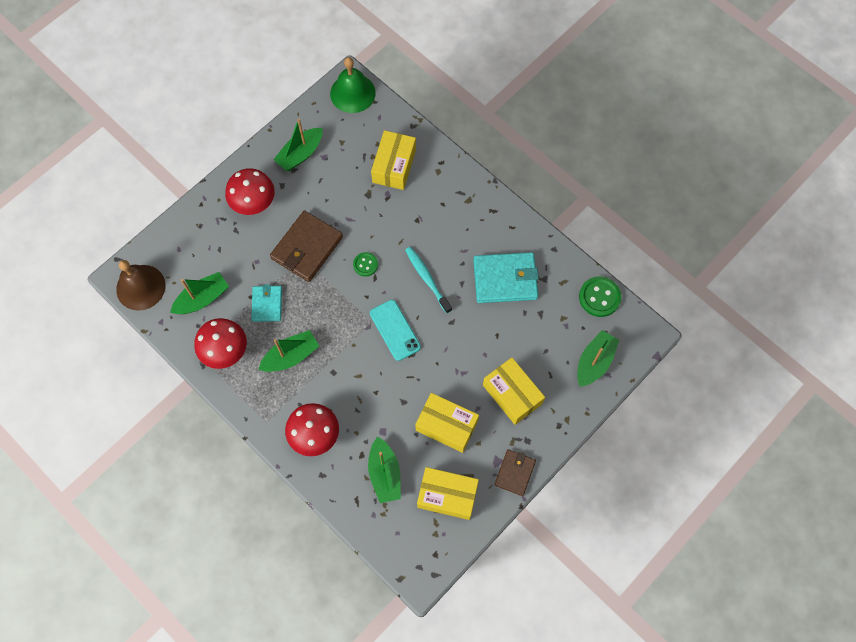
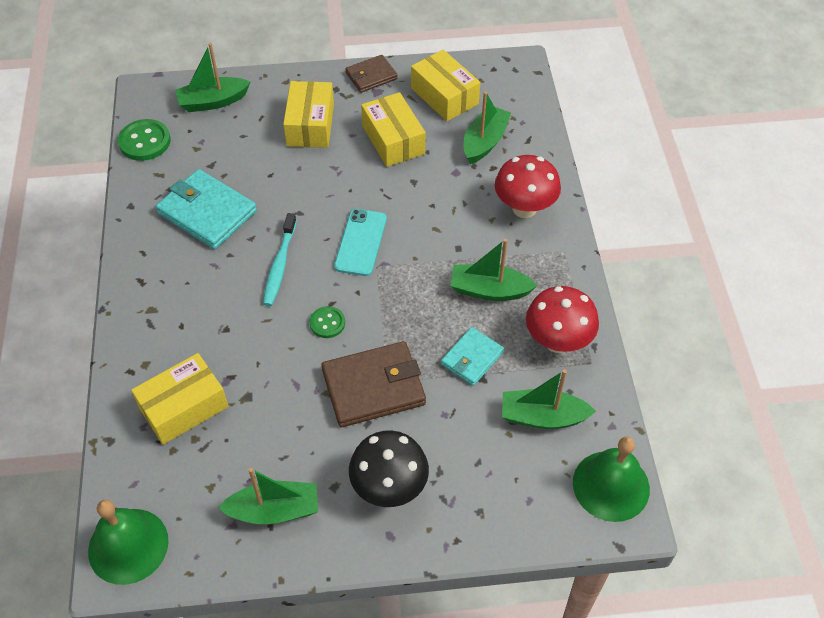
camera: 140 degrees left, 15 degrees down
brown bell [116,260,166,311] -> green bell [573,437,650,522]
red mushroom [225,168,275,215] -> black mushroom [349,431,429,507]

